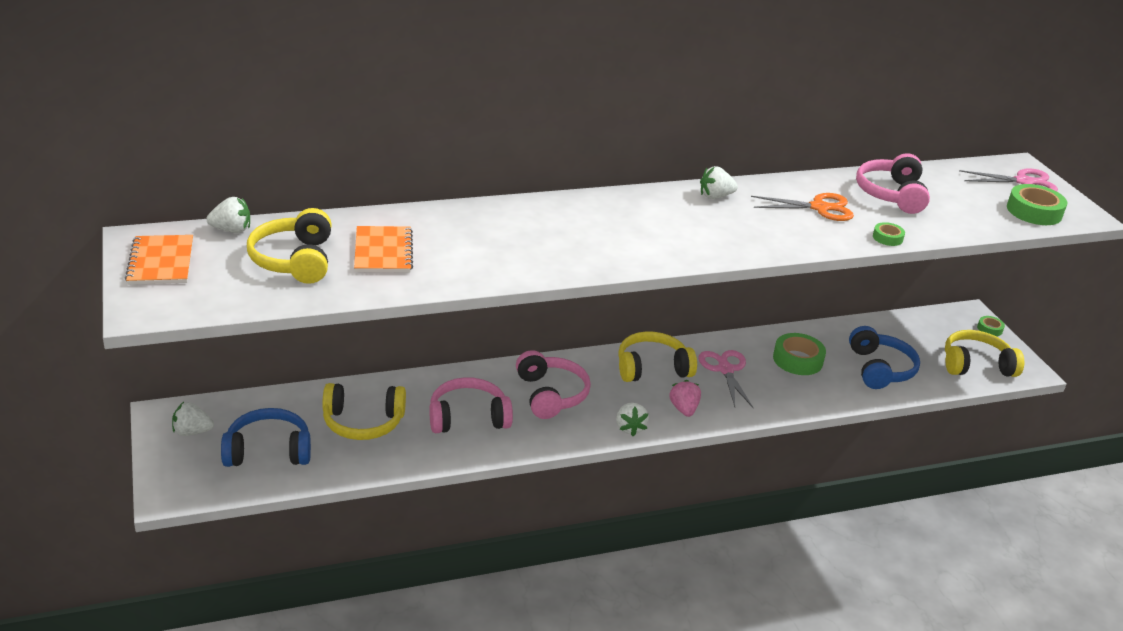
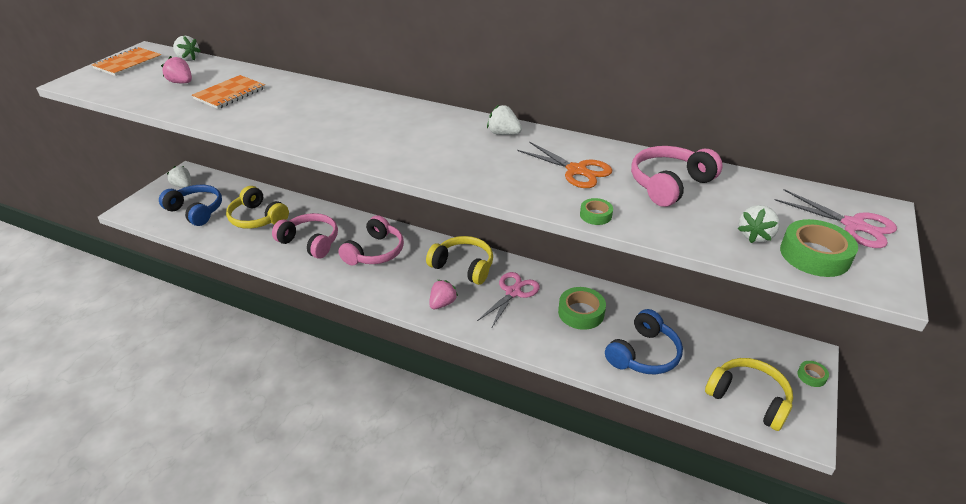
camera: 45 degrees right, 5 degrees up
yellow headphones [247,208,332,284] -> pink strawberry [161,56,192,83]
white strawberry [616,403,649,436] -> white strawberry moved to [738,205,780,243]

